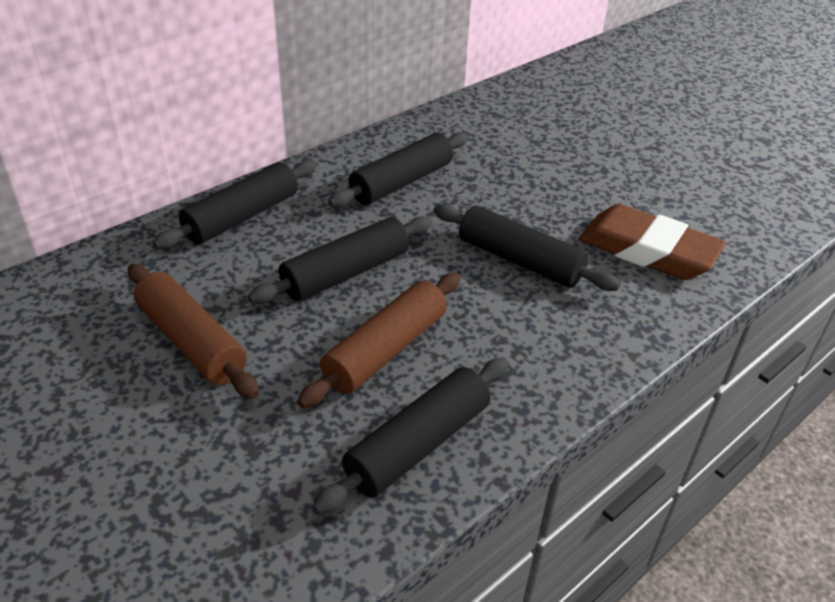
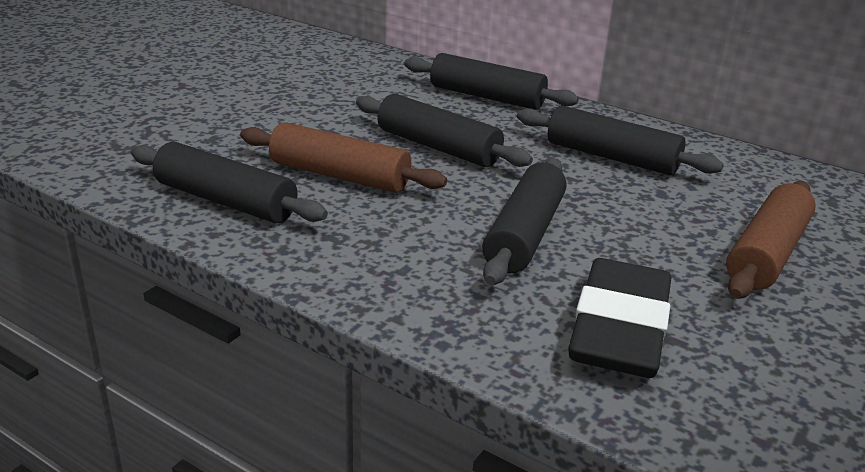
camera: 75 degrees right, 10 degrees down
brown rolling pin [128,264,259,399] -> brown rolling pin moved to [726,181,816,299]
brown eraser [579,204,726,280] -> black eraser [568,258,672,378]

